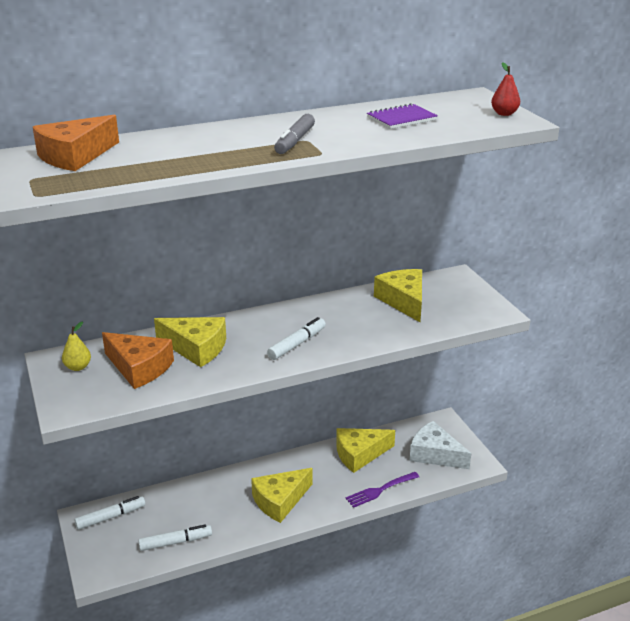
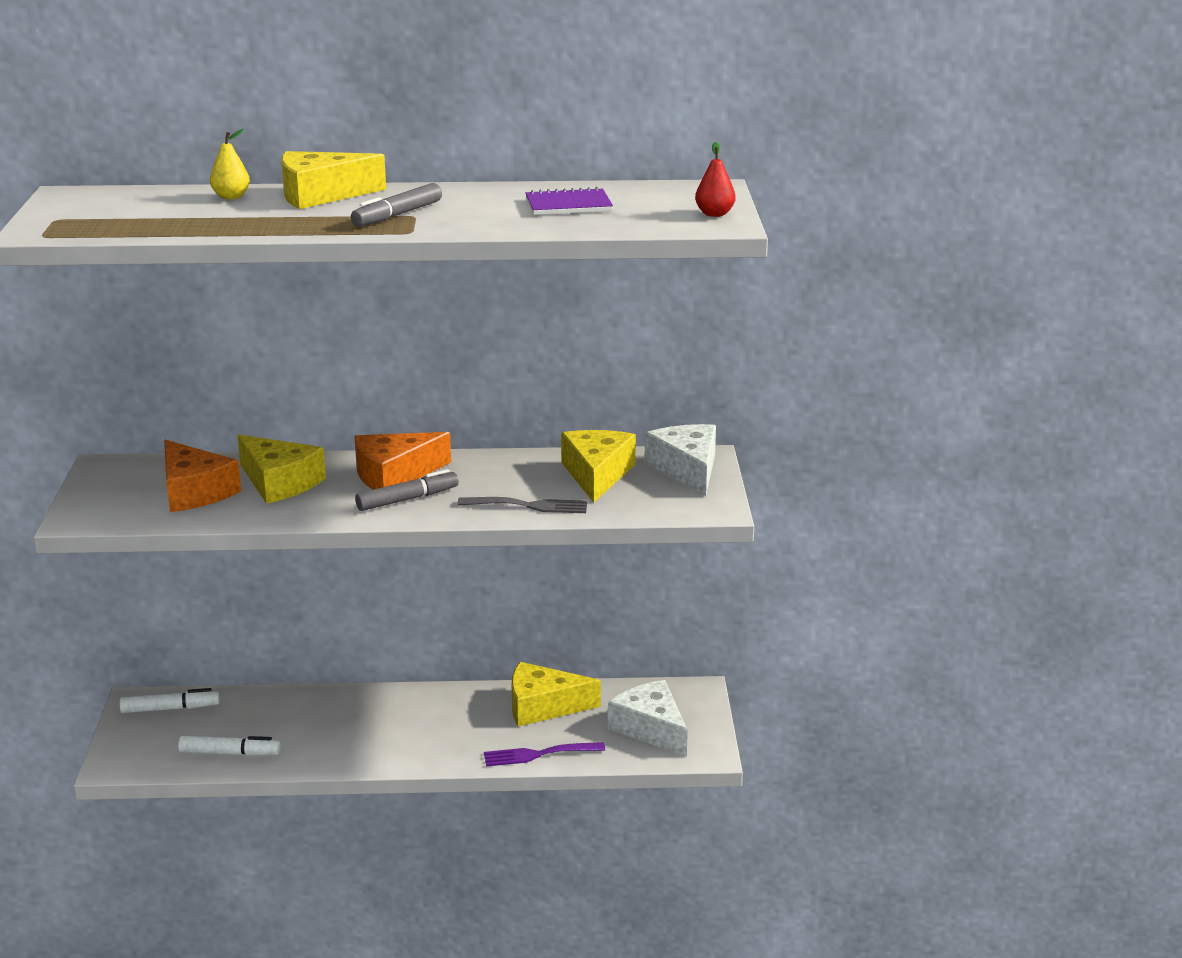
camera: 20 degrees right, 5 degrees down
orange cheese [33,115,119,171] -> orange cheese moved to [355,432,451,490]
yellow pear [62,321,91,371] -> yellow pear moved to [210,129,250,199]
yellow cheese [251,468,313,523] -> yellow cheese moved to [281,151,386,209]
white marker [267,317,326,360] -> grey marker [355,469,459,511]
none -> grey fork [457,497,588,513]
none -> white cheese [644,424,716,496]

